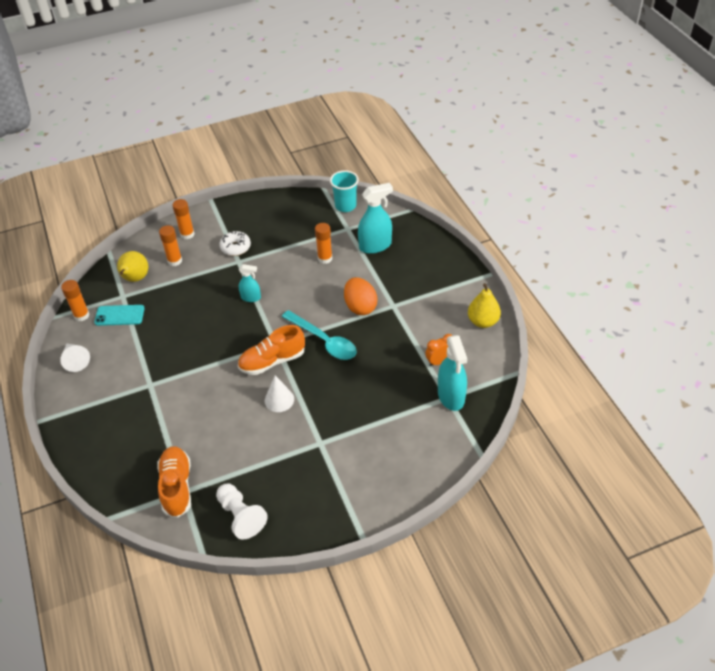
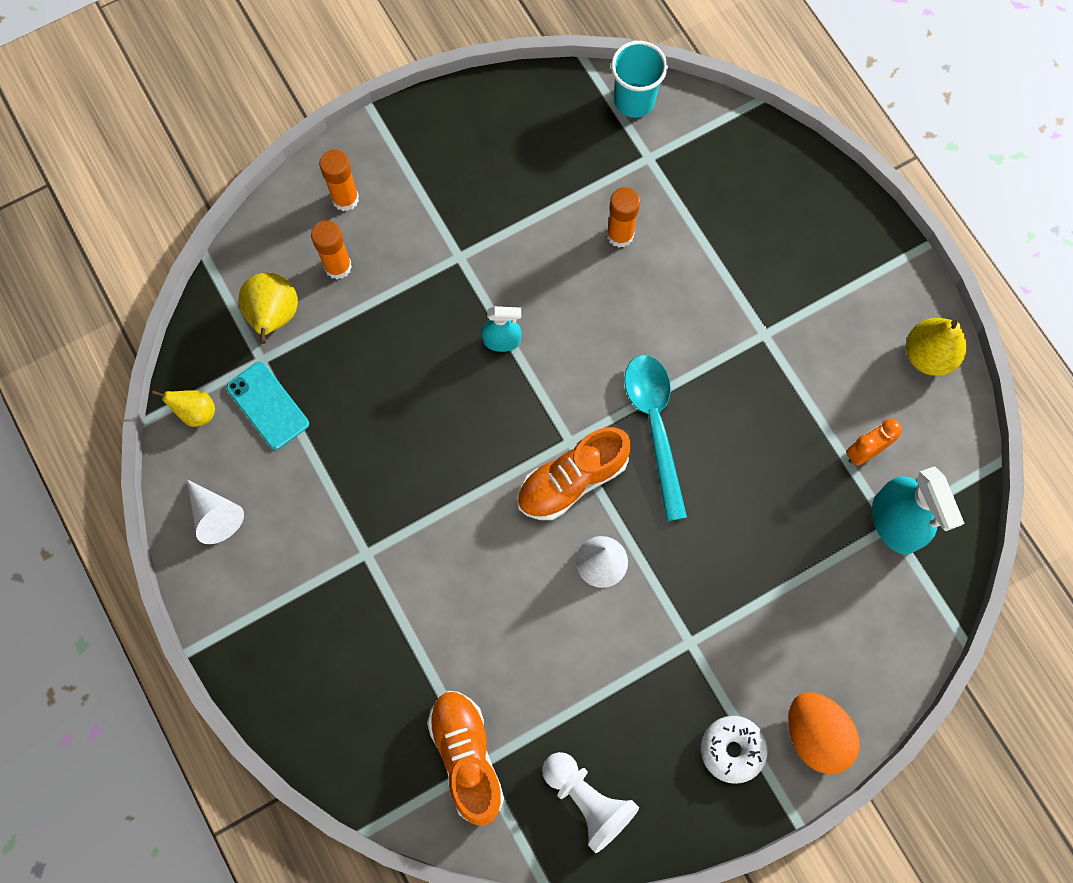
camera: 10 degrees left, 25 degrees up
orange glue stick [61,280,90,321] -> yellow pear [152,390,215,427]
turquoise phone [94,305,145,326] -> turquoise phone turned 60 degrees clockwise [226,362,309,450]
white donut [219,231,251,256] -> white donut moved to [701,716,768,784]
turquoise spoon [282,310,357,360] -> turquoise spoon turned 135 degrees counterclockwise [624,355,687,521]
orange egg [344,277,377,315] -> orange egg moved to [789,692,860,774]
turquoise spray bottle [358,183,393,254] -> none

